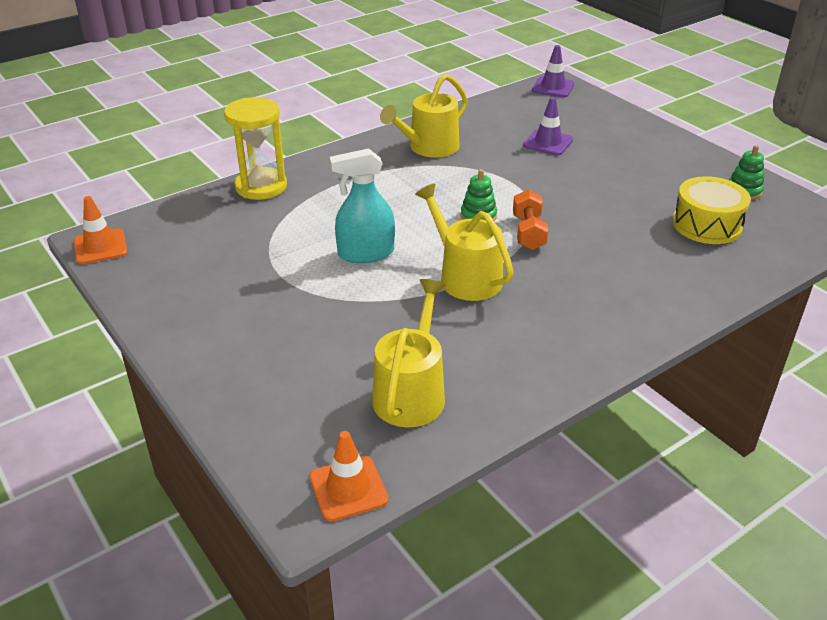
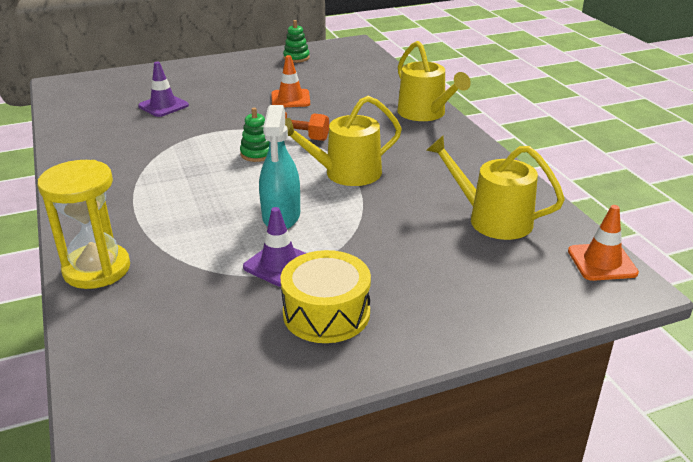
camera: 75 degrees left, 5 degrees down
orange traffic cone [74,196,128,264] -> orange traffic cone moved to [272,55,310,107]
yellow watering can [380,74,468,157] -> yellow watering can moved to [398,41,471,121]
purple traffic cone [532,45,574,97] -> purple traffic cone moved to [243,207,306,287]
yellow drum [673,176,751,244] -> yellow drum moved to [281,250,371,343]

